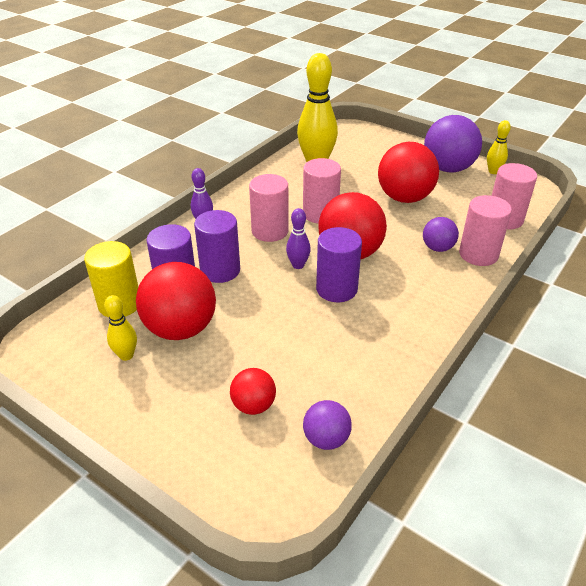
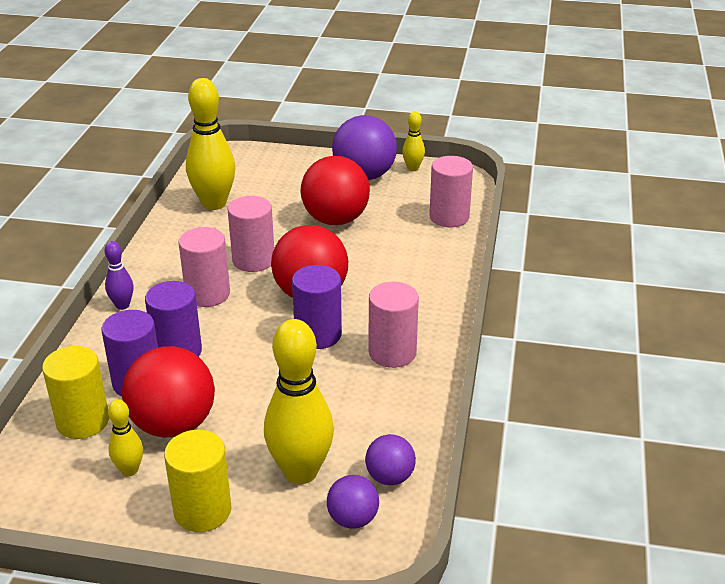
camera: 25 degrees left, 5 degrees down
red ball [230,368,276,415] -> yellow bowling pin [264,319,334,484]
purple bowling pin [286,208,311,269] -> none
purple ball [423,217,459,252] -> purple ball moved to [327,475,379,529]
pink cylinder [459,195,512,266] -> pink cylinder moved to [368,282,419,368]
none -> yellow cylinder [164,430,231,532]

